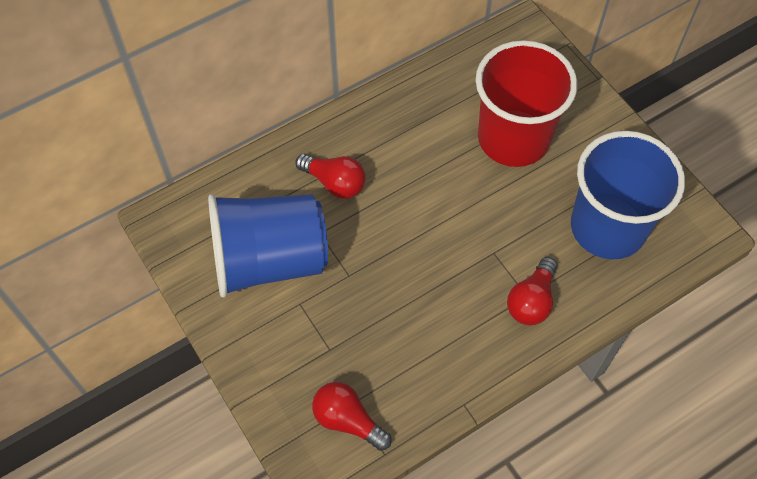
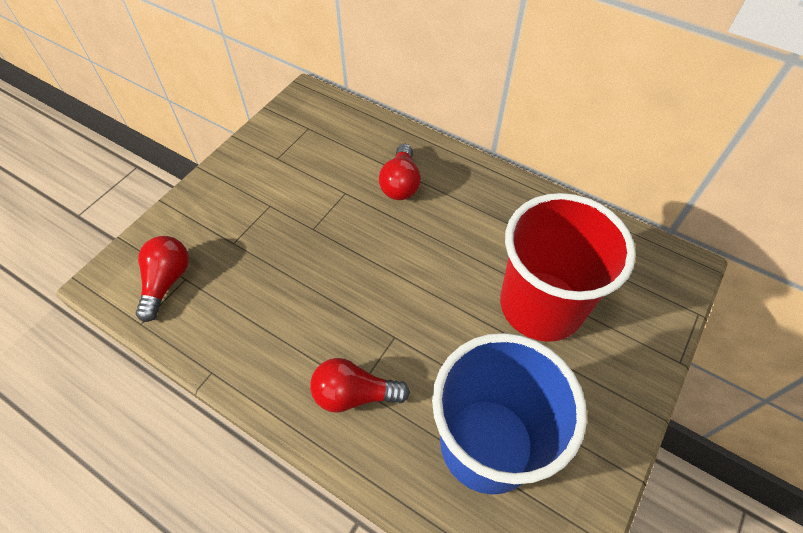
camera: 65 degrees right, 5 degrees down
blue cup [208,194,328,298] -> none

